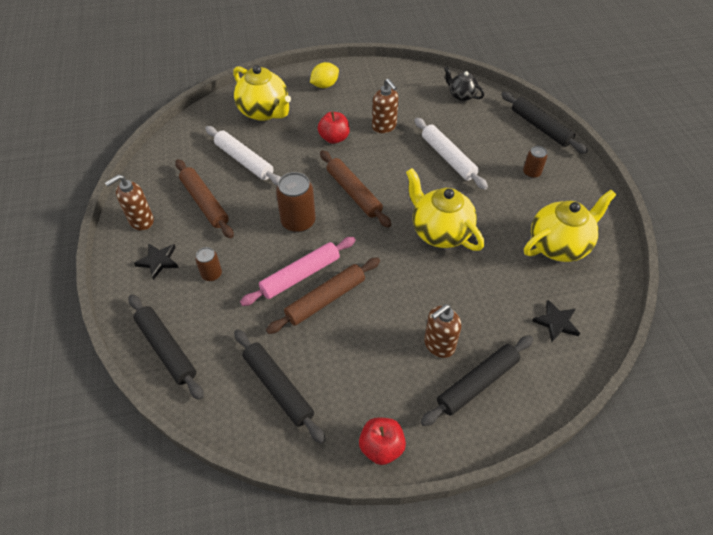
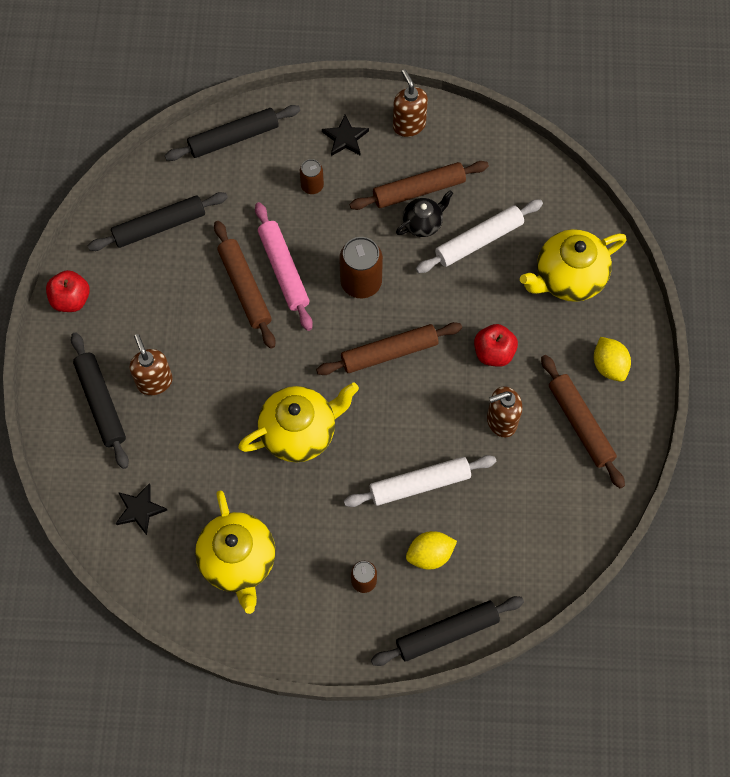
camera: 105 degrees right, 15 degrees up
black teapot [444,66,484,101] -> black teapot moved to [396,190,453,237]
none -> yellow lemon [406,531,457,569]
none -> brown rolling pin [541,355,625,489]

